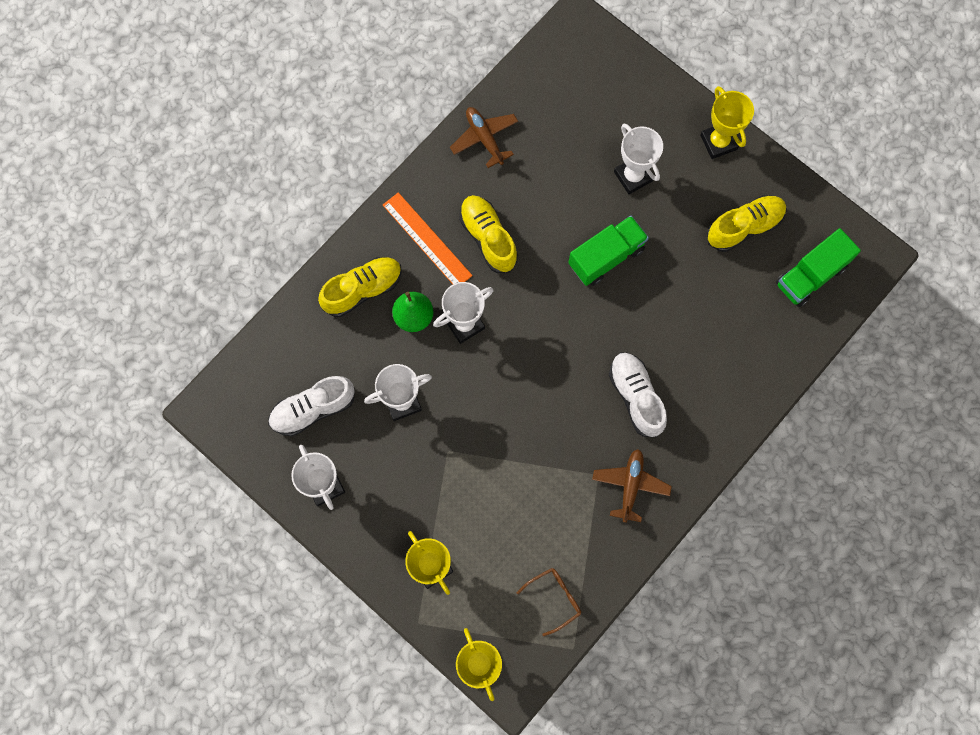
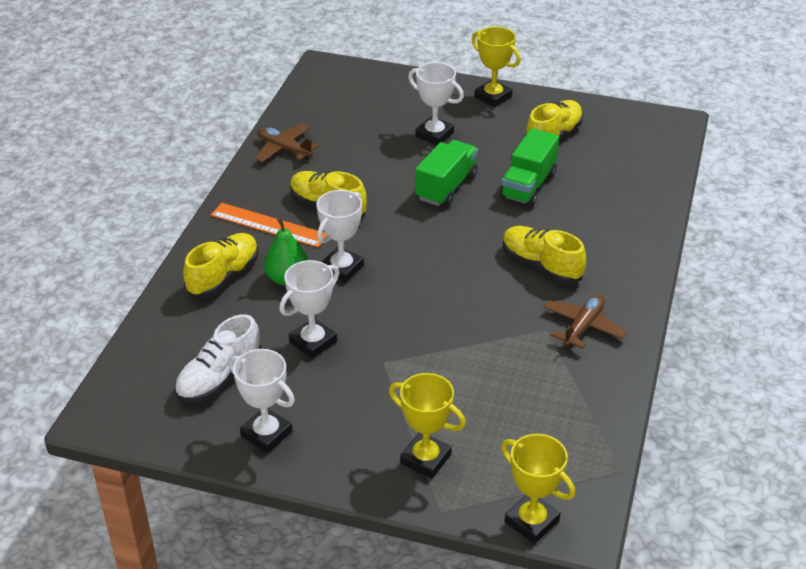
camera: 25 degrees left, 35 degrees down
brown glasses [517,568,581,636] -> none
brown plane [592,449,672,523] -> brown plane turned 45 degrees clockwise [544,294,627,349]
white shoe [609,352,667,437] -> yellow shoe [503,226,586,284]
green truck [776,228,861,307] -> green truck moved to [500,128,559,206]

